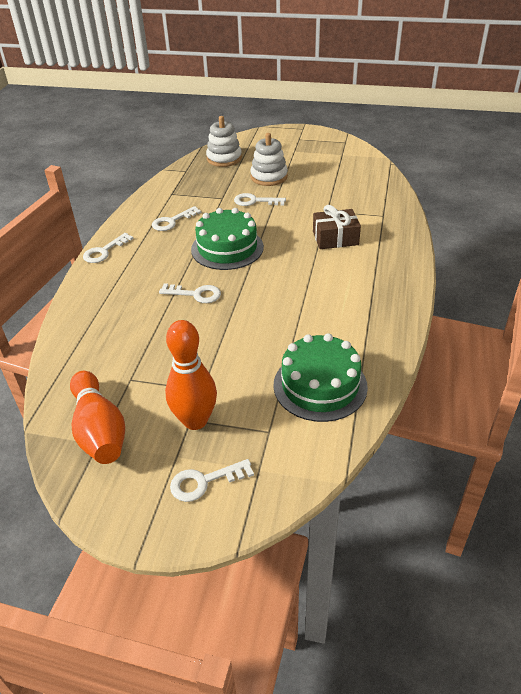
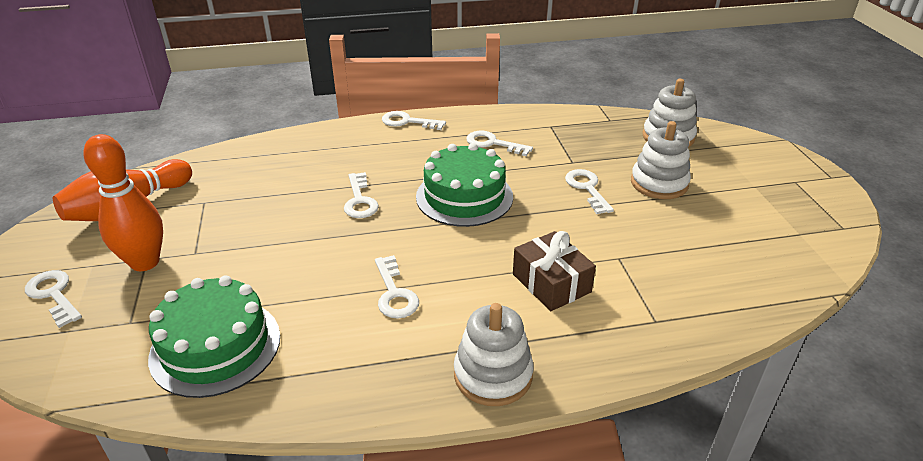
camera: 65 degrees right, 5 degrees down
none -> white key [375,255,419,318]
none -> white stacking toy [454,303,534,406]

